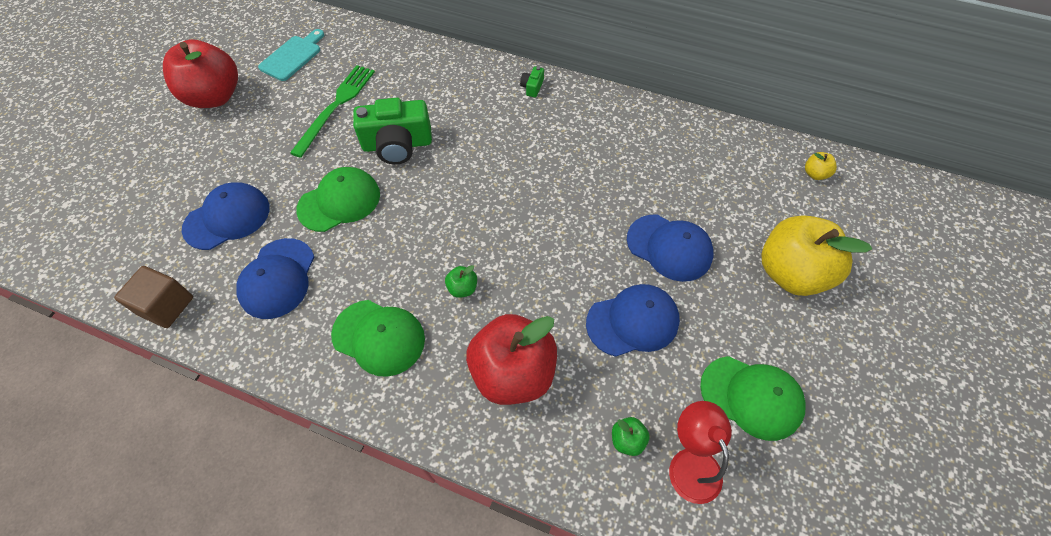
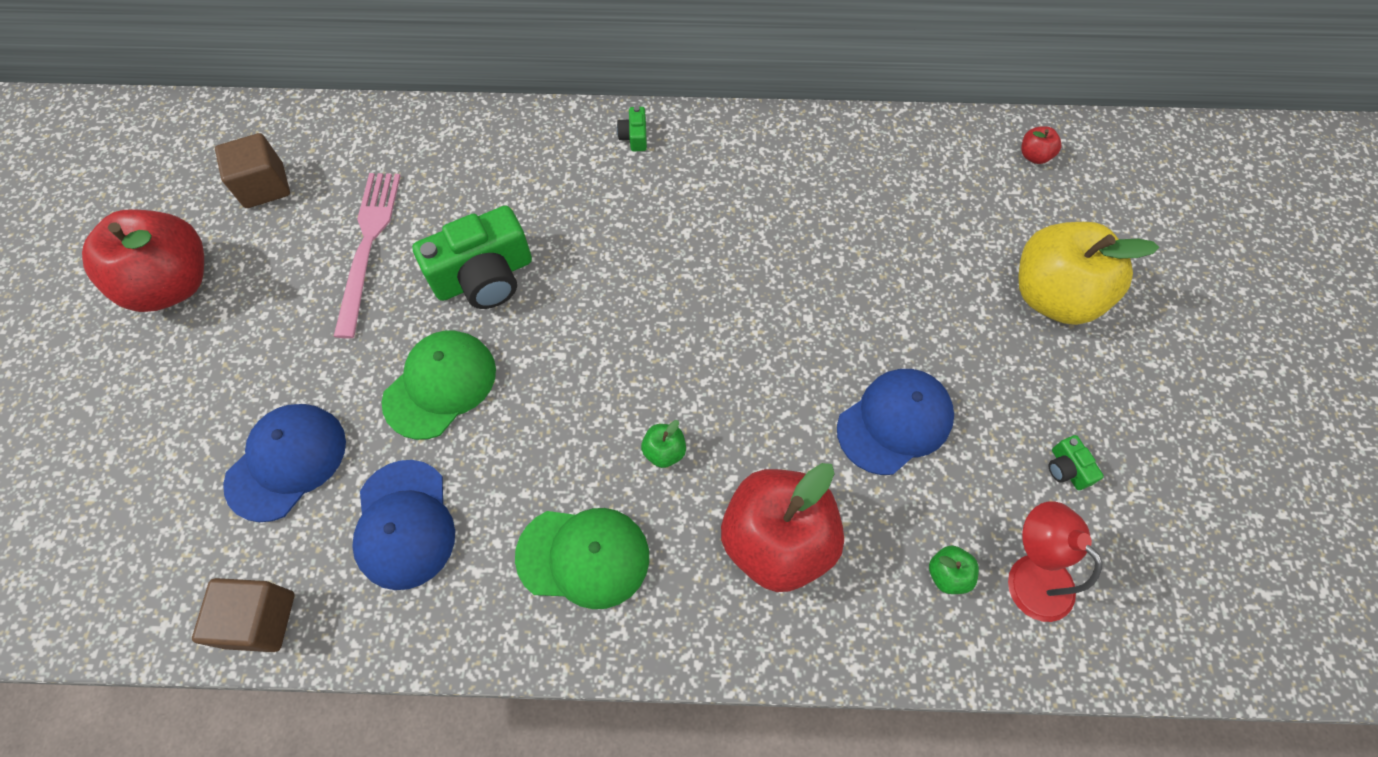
camera: 20 degrees left, 5 degrees up
turquoise cutting board [258,29,324,81] -> brown cube [215,133,290,208]
green fork [290,65,375,158] -> pink fork [334,173,400,339]
blue cap [627,214,714,282] -> none
green cap [700,356,806,441] -> green camera [1049,435,1104,490]
yellow apple [805,152,837,180] -> red apple [1021,126,1061,164]

